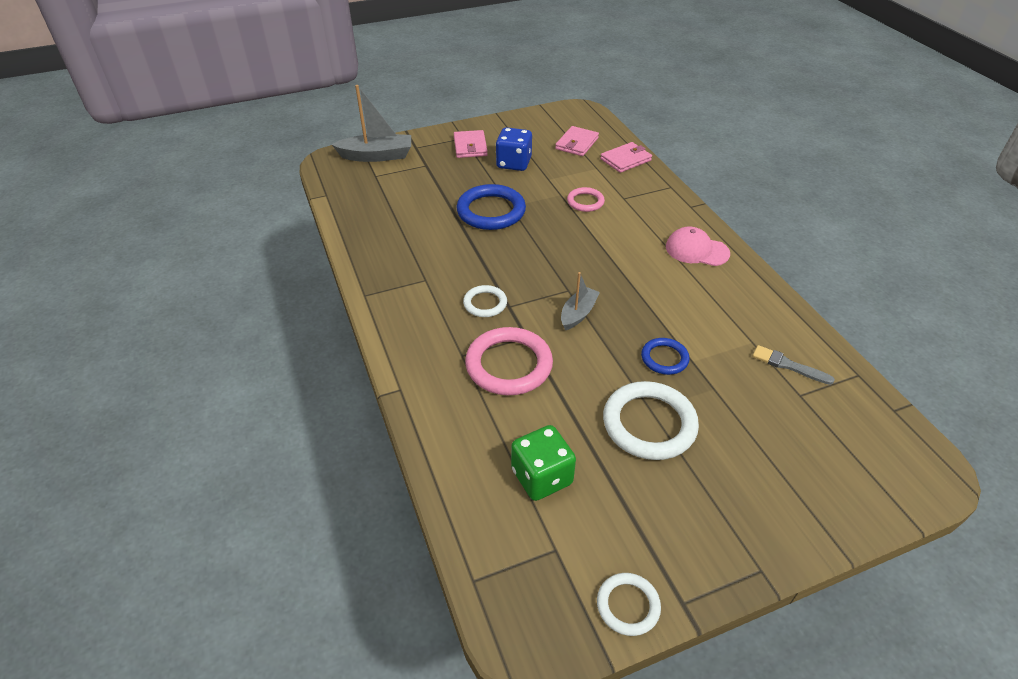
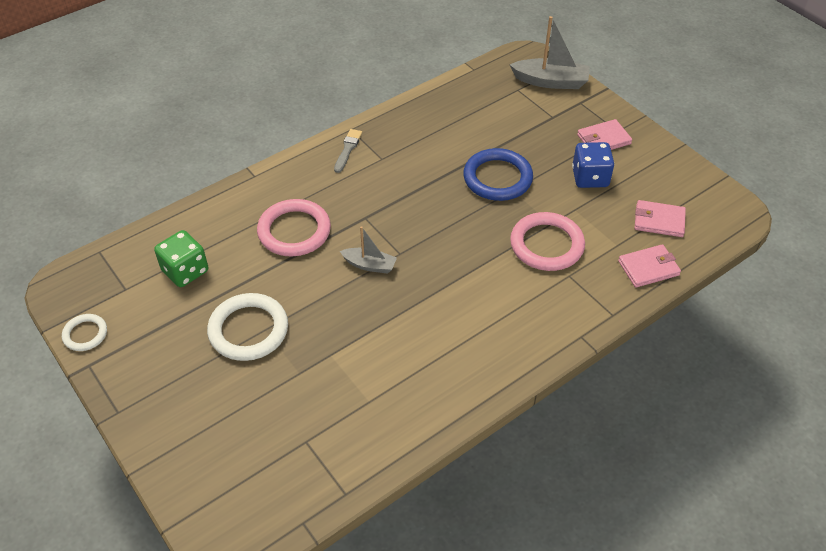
camera: 75 degrees right, 5 degrees up
grey boat [331,85,411,162] -> grey boat turned 60 degrees counterclockwise [510,16,590,89]
white ring [463,285,507,317] -> none
pink ring [567,187,605,212] -> pink ring [510,212,585,271], size x1.82
pink wallet [600,142,652,173] -> pink wallet turned 60 degrees counterclockwise [618,244,681,288]
blue ring [641,338,690,375] -> none
pink cap [666,227,730,266] -> none
grey brush [752,345,835,385] -> grey brush moved to [334,129,362,173]

